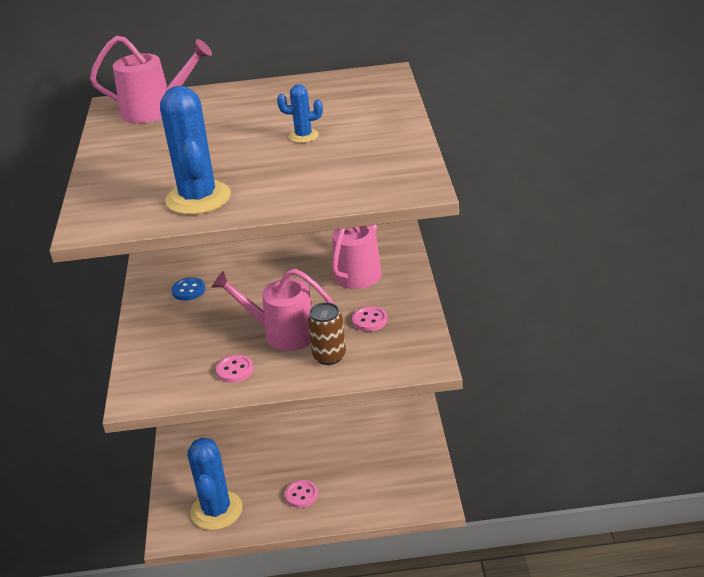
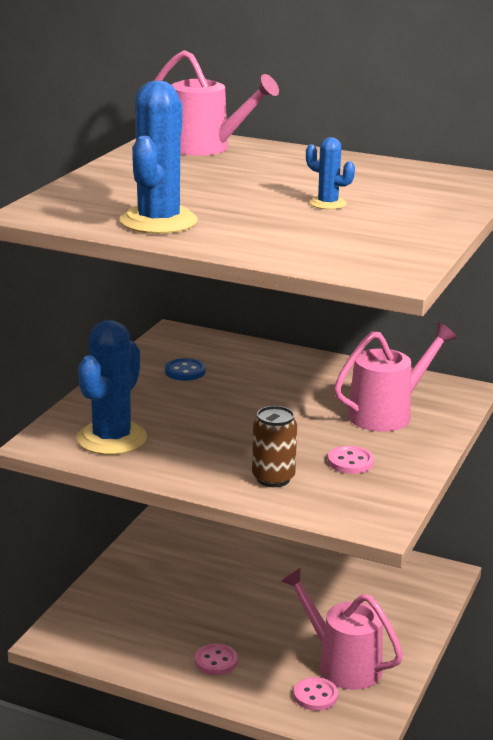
camera: 25 degrees right, 10 degrees down
blue cactus [187,437,243,530] -> blue cactus moved to [77,320,147,455]
pink watering can [211,269,334,351] -> pink watering can moved to [281,568,403,690]
pink button [216,355,254,383] -> pink button moved to [293,677,338,711]

